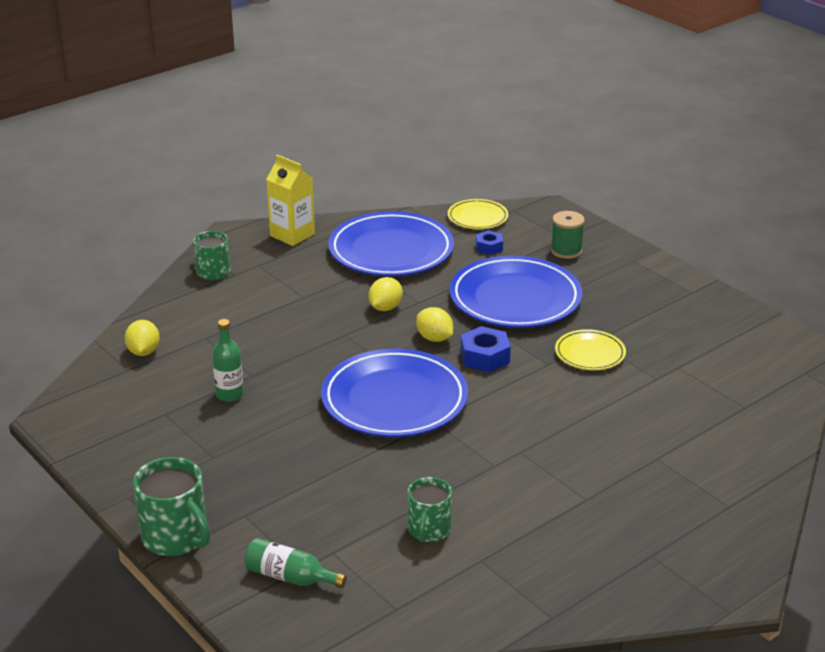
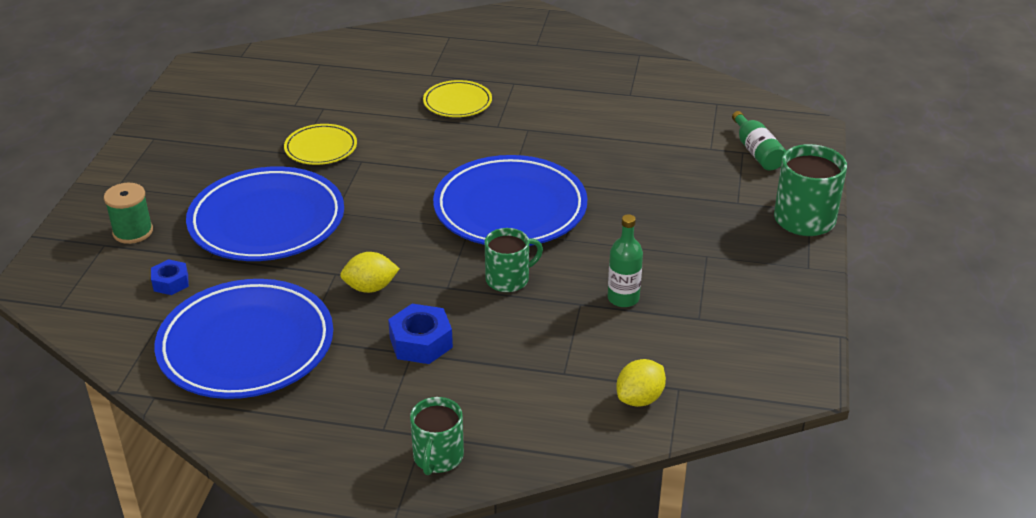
camera: 130 degrees left, 5 degrees up
yellow carton [266,155,315,246] -> none
green mug [408,477,452,542] -> green mug moved to [485,228,543,292]
yellow lemon [416,307,453,342] -> none
yellow plate [448,199,508,229] -> yellow plate moved to [423,80,492,117]
blue nut [461,326,511,372] -> blue nut moved to [388,304,453,364]

